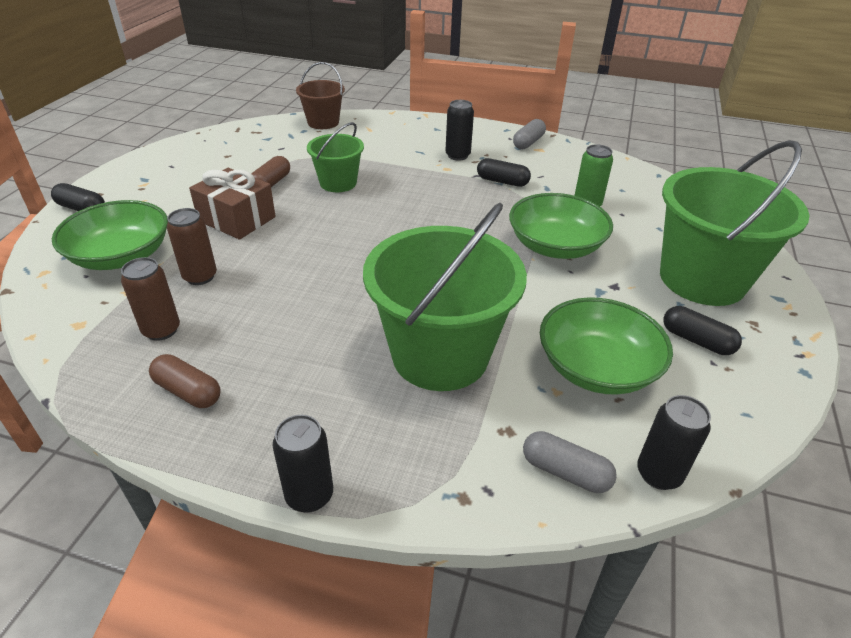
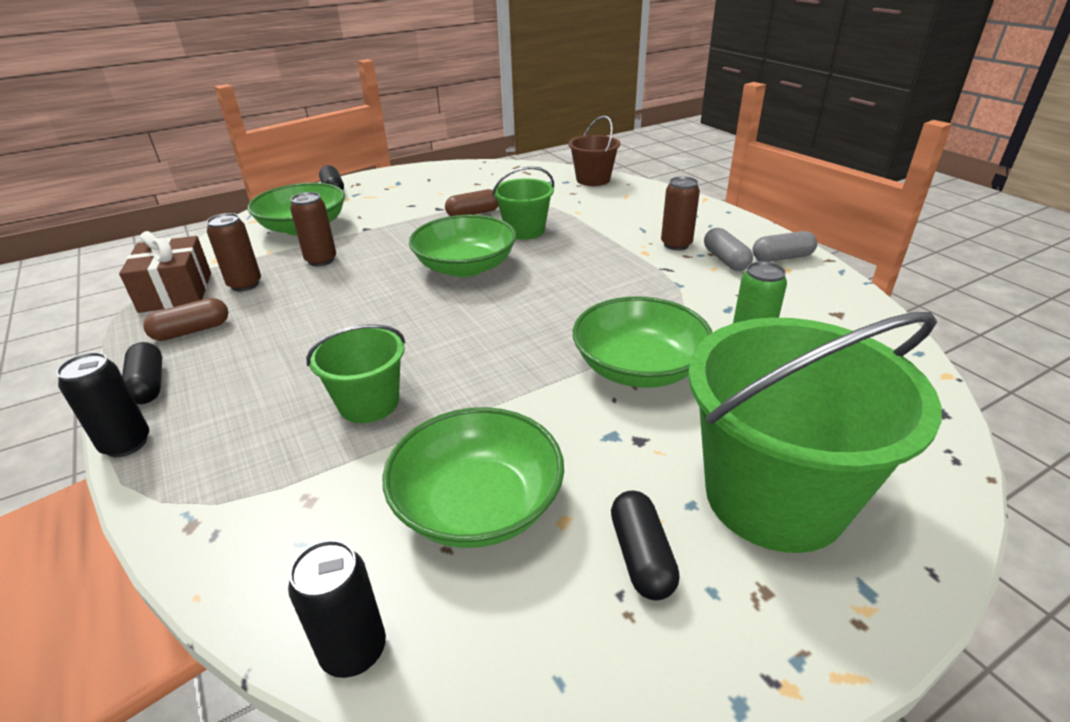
camera: 45 degrees right, 5 degrees down
brown capsule [149,354,221,408] -> brown capsule turned 75 degrees clockwise [143,298,228,341]
brown gift [189,168,276,240] -> brown gift moved to [119,231,211,313]
green bucket [363,203,527,391] -> green bucket [306,324,405,423], size x0.53
black can [445,100,474,161] -> brown can [661,176,700,250]
black capsule [477,158,531,187] -> black capsule moved to [122,342,162,404]
grey capsule [523,431,617,493] -> grey capsule moved to [704,228,753,271]
none -> green bowl [409,215,517,277]

